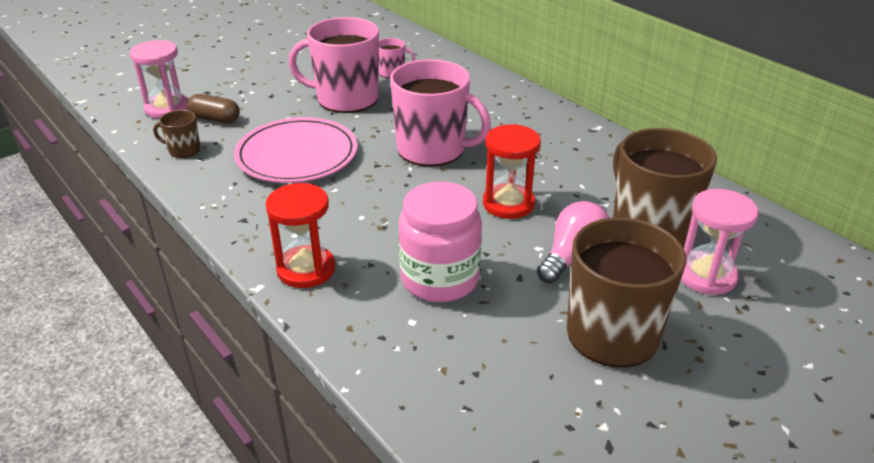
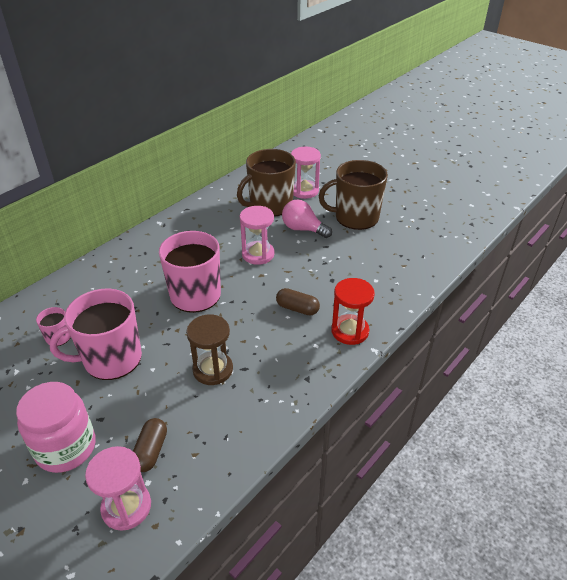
camera: 100 degrees left, 5 degrees up
brown mug [153,110,200,158] -> none
pink plate [234,117,358,183] -> brown hourglass [186,314,233,385]
pink mug [288,17,379,113] -> pink mug turned 75 degrees clockwise [49,289,142,380]
pink jar [399,182,482,302] -> pink jar moved to [16,382,96,473]
red hourglass [483,124,541,219] -> pink hourglass [240,206,275,265]
none -> brown capsule [276,288,320,316]

